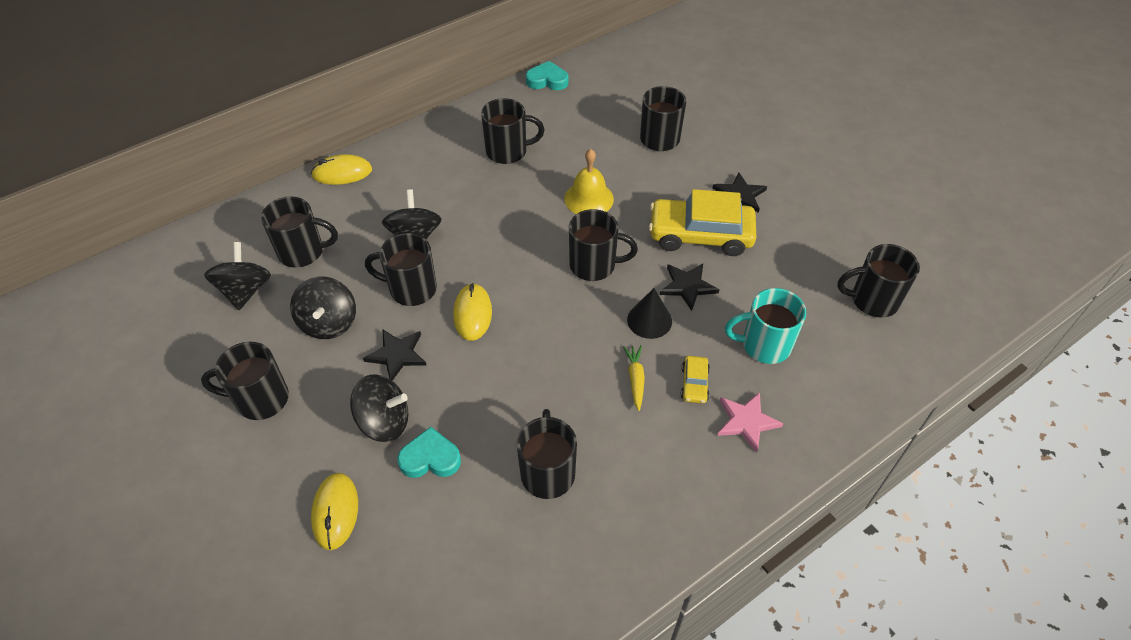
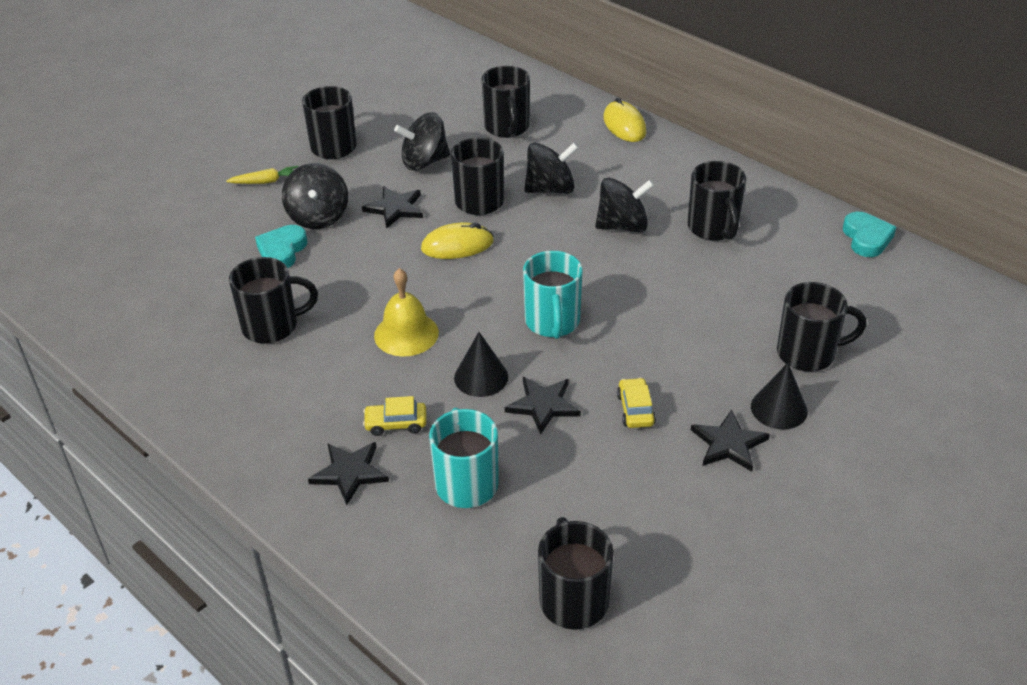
camera: 80 degrees right, 10 degrees down
black spinning top [204,242,271,310] -> black spinning top moved to [595,178,654,232]
yellow mouse [311,473,358,550] -> none
turquoise heart [397,427,461,478] -> turquoise heart turned 150 degrees counterclockwise [255,225,308,268]
yellow bell [564,149,614,214] -> yellow bell moved to [374,268,439,356]
black mug [569,209,638,281] -> turquoise mug [523,251,582,339]
yellow carrot [623,345,645,411] -> yellow carrot moved to [226,166,298,184]
yellow car [649,189,756,256] -> yellow car [617,378,656,428], size x0.44
pink star [717,392,783,453] -> black star [308,442,389,505]
none -> black cone [751,363,808,430]

